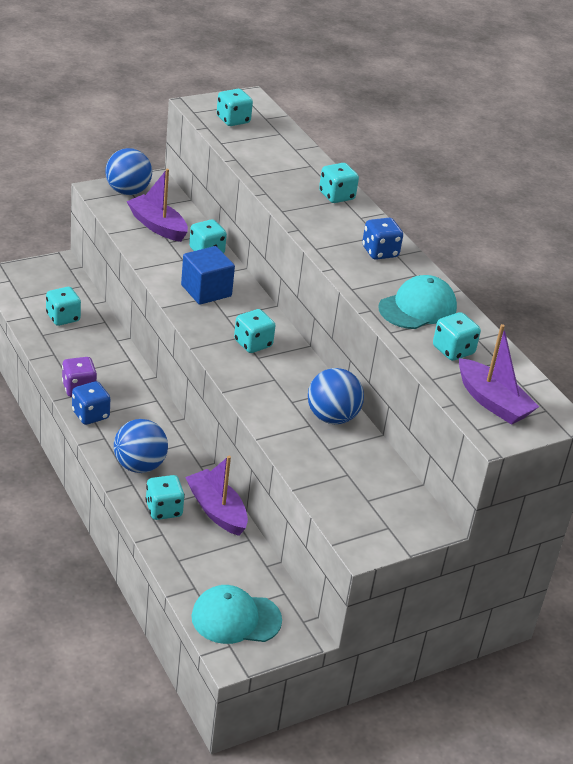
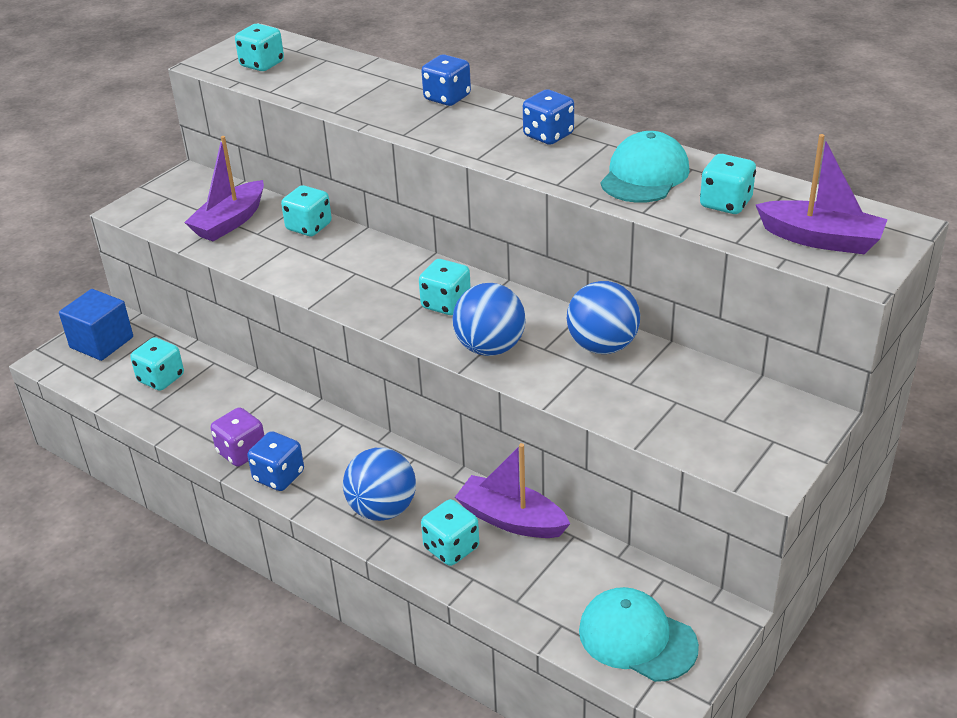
camera: 20 degrees left, 0 degrees up
blue ball [106,148,152,195] -> blue ball moved to [452,283,526,356]
purple boat [126,169,188,242] -> purple boat turned 75 degrees counterclockwise [184,136,264,241]
blue cube [181,246,235,305] -> blue cube moved to [59,289,133,361]
turquoise cap [191,585,282,644] -> turquoise cap turned 60 degrees clockwise [579,587,699,682]
turquoise dice [319,163,359,203] -> blue dice [421,54,471,106]

